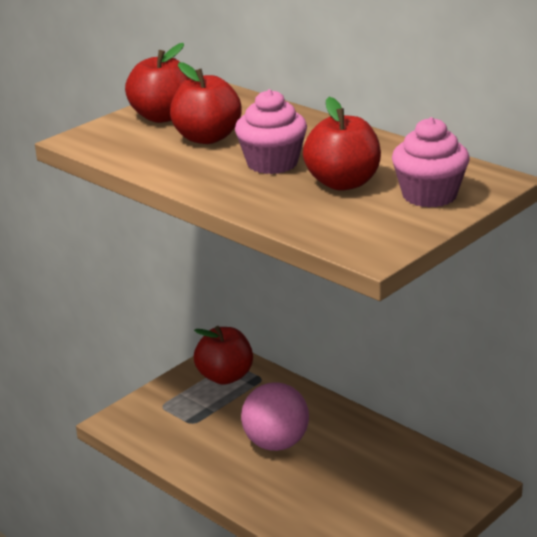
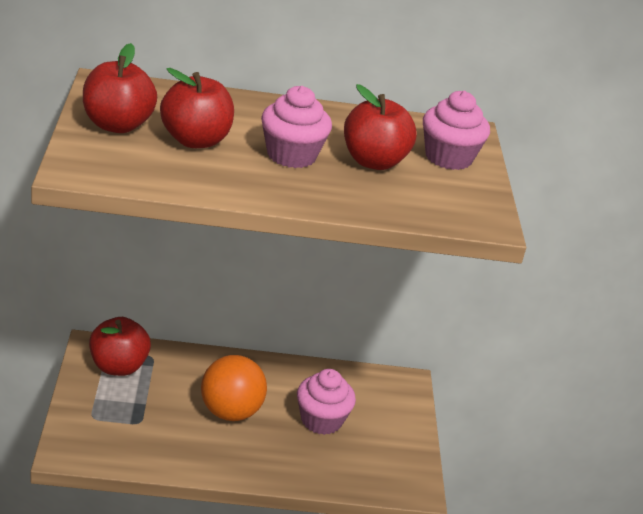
camera: 50 degrees left, 5 degrees up
pink ball [241,382,309,451] -> orange ball [201,355,267,421]
none -> pink cupcake [297,369,356,435]

